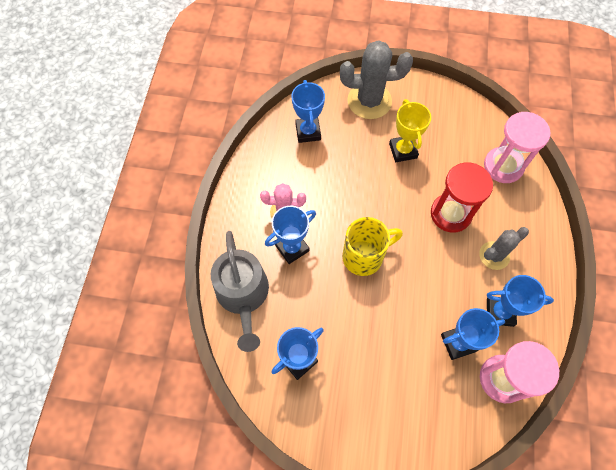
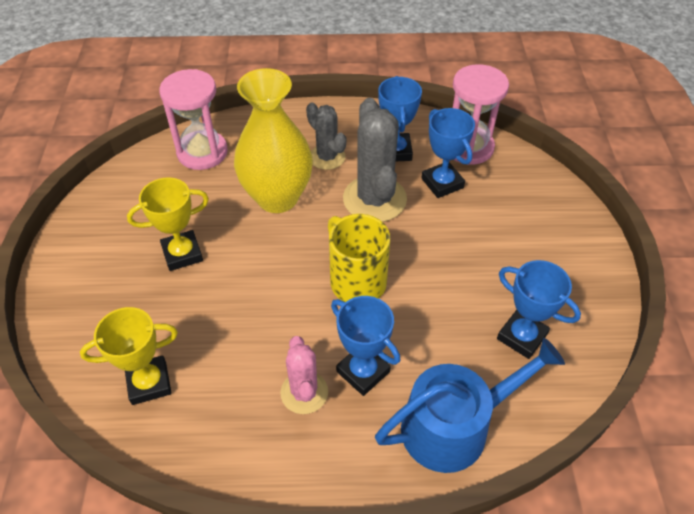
camera: 100 degrees left, 15 degrees down
grey watering can [211,231,269,352] -> blue watering can [375,338,565,473]
blue trophy [291,80,325,143] -> yellow trophy [80,307,178,405]
grey cactus [340,40,413,119] -> grey cactus moved to [343,98,407,222]
red hourglass [431,162,493,232] -> yellow vase [234,68,313,213]

